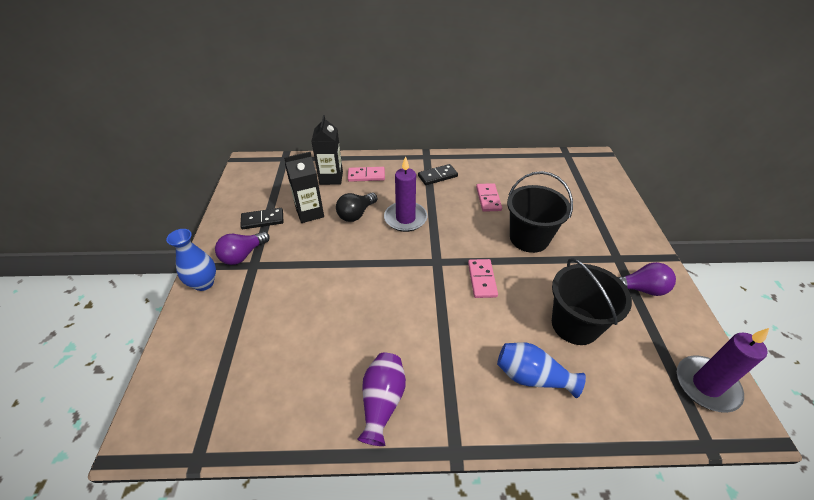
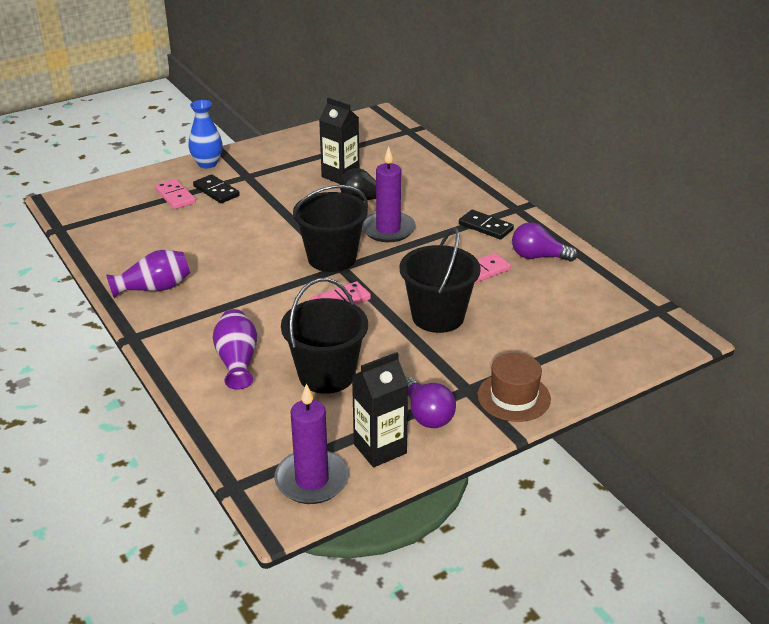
camera: 60 degrees right, 10 degrees down
purple light bulb [215,231,270,265] -> purple light bulb moved to [512,222,578,262]
black domino [240,208,284,229] -> black domino moved to [193,174,240,203]
black carton [312,115,343,185] -> black carton moved to [352,352,408,468]
pink domino [348,167,385,182] -> pink domino moved to [155,179,196,209]
blue vase [497,342,586,398] -> purple vase [213,309,257,390]
none -> black bucket [292,185,368,272]
none -> brown hat [477,353,551,422]

